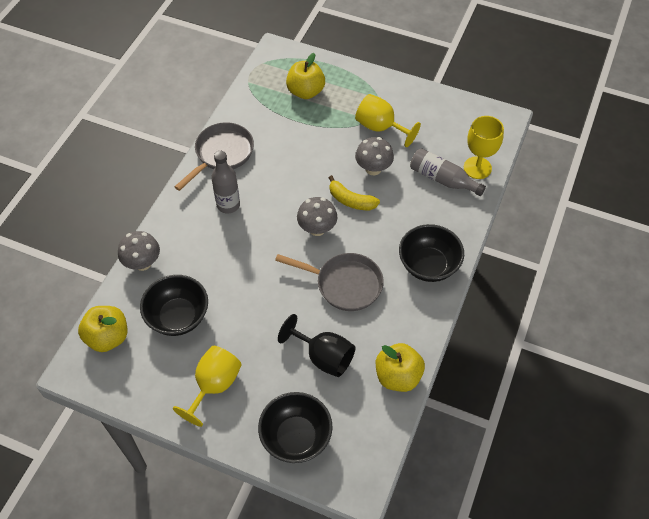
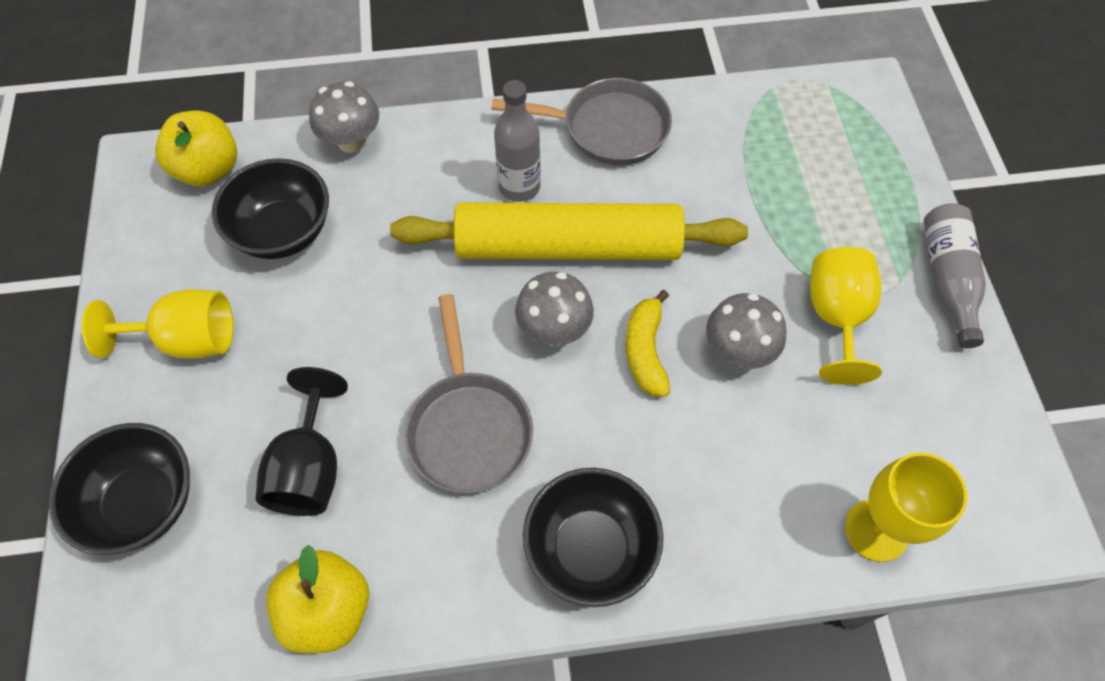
camera: 60 degrees right, 5 degrees up
yellow apple [286,53,325,99] -> none
grey bottle [410,148,486,196] -> grey bottle moved to [924,203,986,348]
none -> yellow rolling pin [390,203,748,260]

